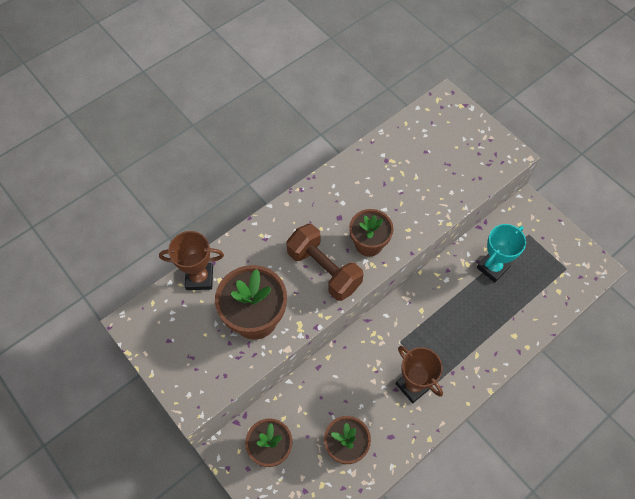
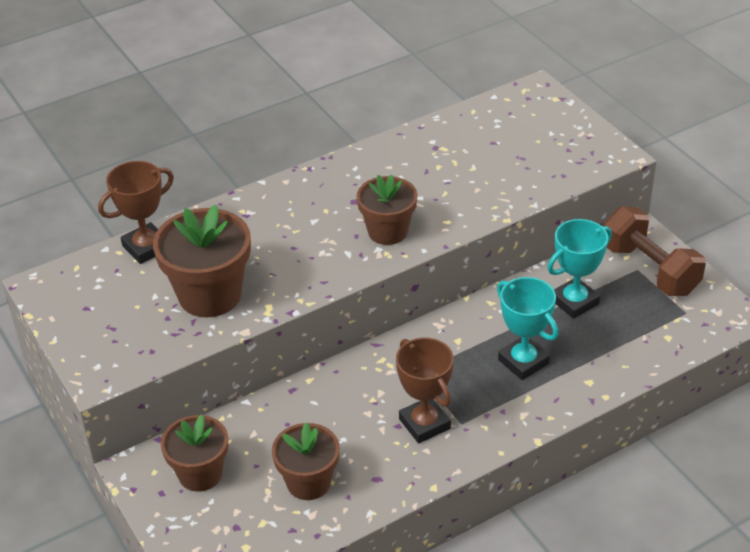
camera: 10 degrees right, 20 degrees down
brown trophy [159,231,224,290] -> brown trophy turned 45 degrees counterclockwise [98,161,174,264]
brown dumbbell [286,224,363,301] -> brown dumbbell moved to [604,206,706,296]
none -> turquoise trophy [497,277,558,380]

